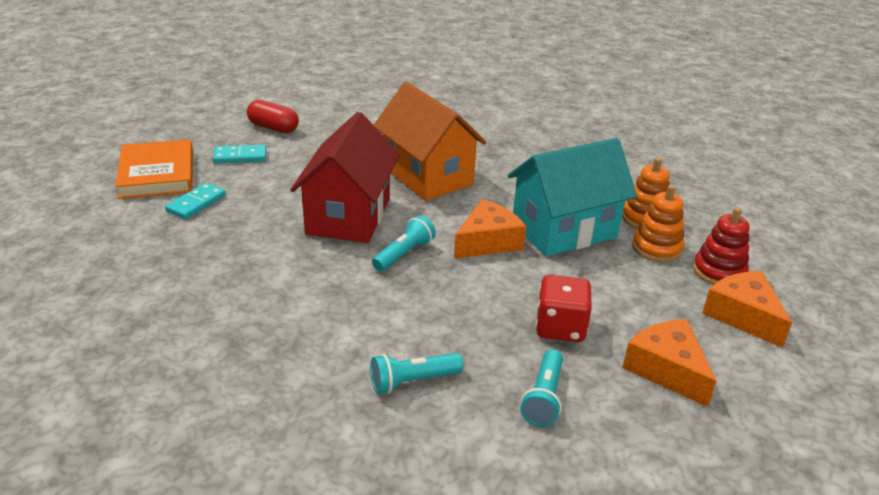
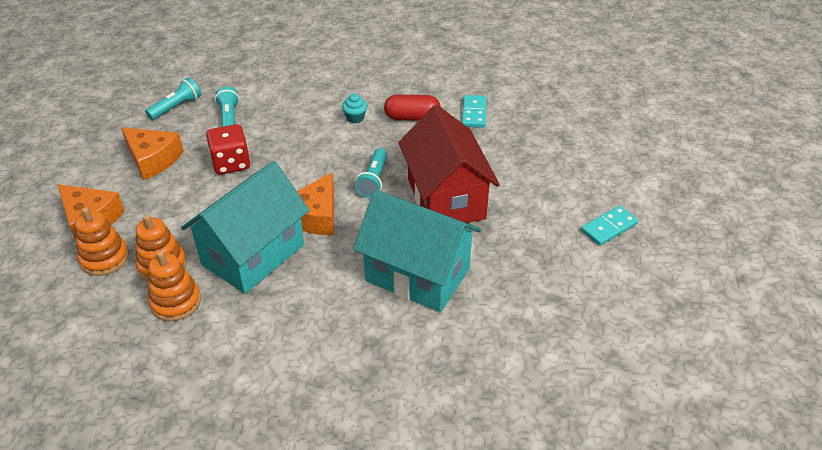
camera: 155 degrees right, 10 degrees up
orange book [115,139,193,199] -> none
turquoise domino [165,183,226,219] -> turquoise domino moved to [462,95,486,128]
red capsule [247,100,299,133] -> red capsule moved to [384,95,441,121]
turquoise flashlight [370,353,463,394] -> turquoise flashlight moved to [145,77,201,120]
orange house [374,82,486,201] -> turquoise house [353,190,481,312]
red stacking toy [693,207,750,285] -> orange stacking toy [75,207,129,276]
none -> turquoise cupcake [342,93,367,123]

